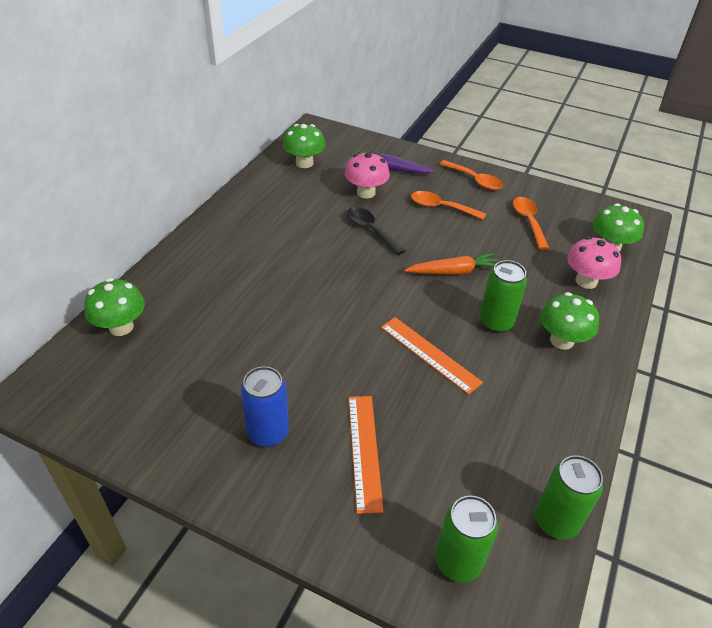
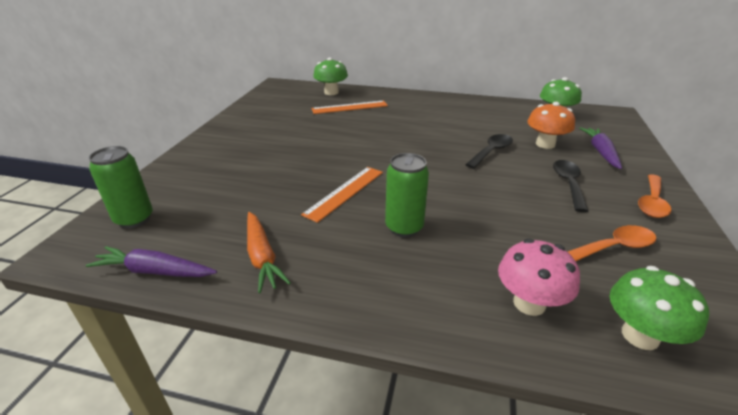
camera: 80 degrees right, 10 degrees down
blue can [241,366,289,447] -> none
pink mushroom [345,151,390,198] -> orange mushroom [527,102,575,149]
orange ruler [348,396,384,514] -> orange ruler moved to [311,101,388,114]
orange carrot [404,253,498,275] -> orange carrot moved to [247,212,291,293]
orange spoon [411,191,486,220] -> black spoon [553,160,588,212]
green can [535,455,603,540] -> purple carrot [86,246,217,277]
green mushroom [540,292,599,350] -> none

